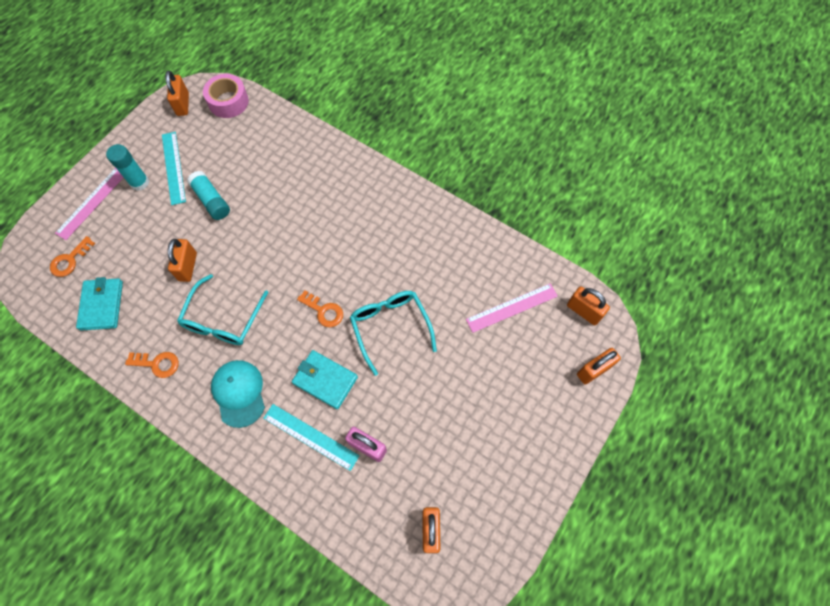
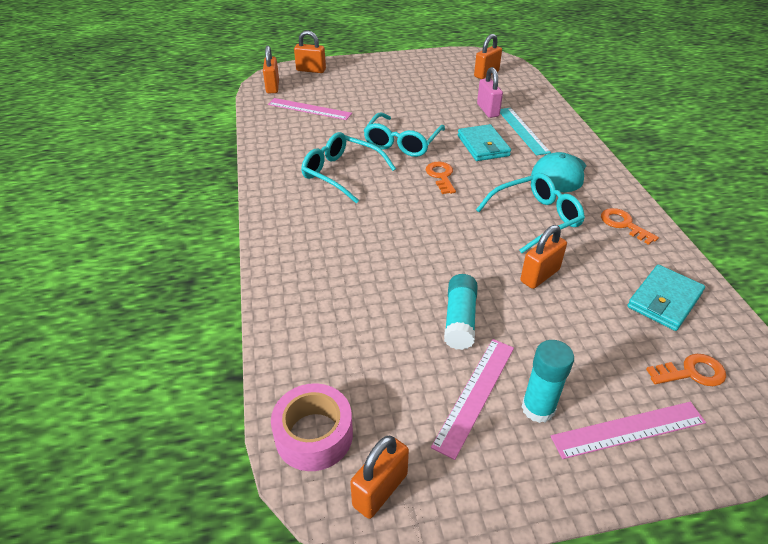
camera: 135 degrees left, 25 degrees down
turquoise ruler [162,132,186,205] -> pink ruler [431,339,514,460]
none -> turquoise glasses [301,132,396,203]

